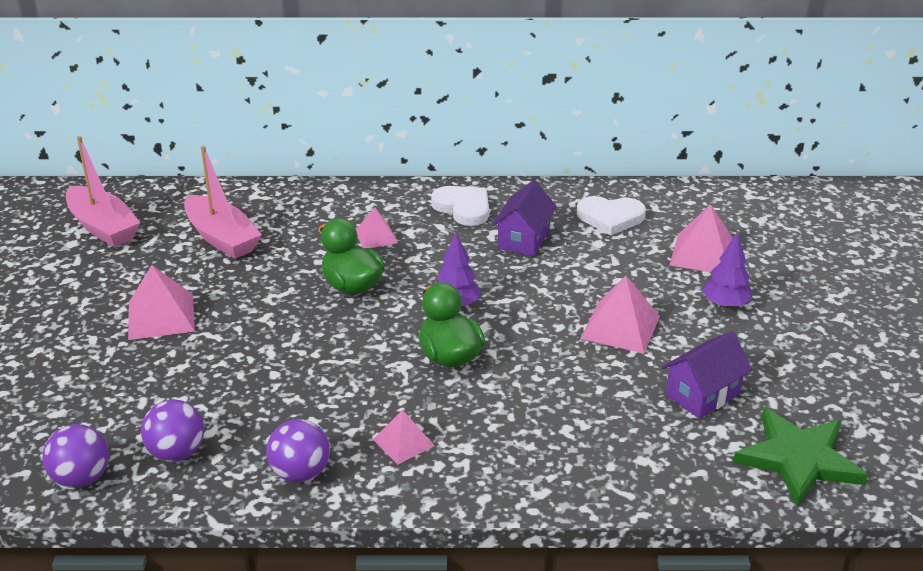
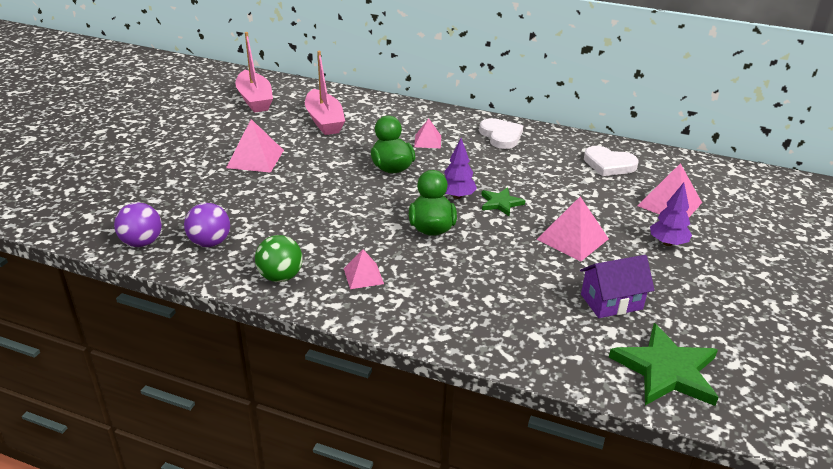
camera: 20 degrees right, 0 degrees up
purple ball [266,419,330,483] -> green ball [255,235,303,282]
purple house [492,180,557,256] -> none
none -> green star [481,187,526,216]

